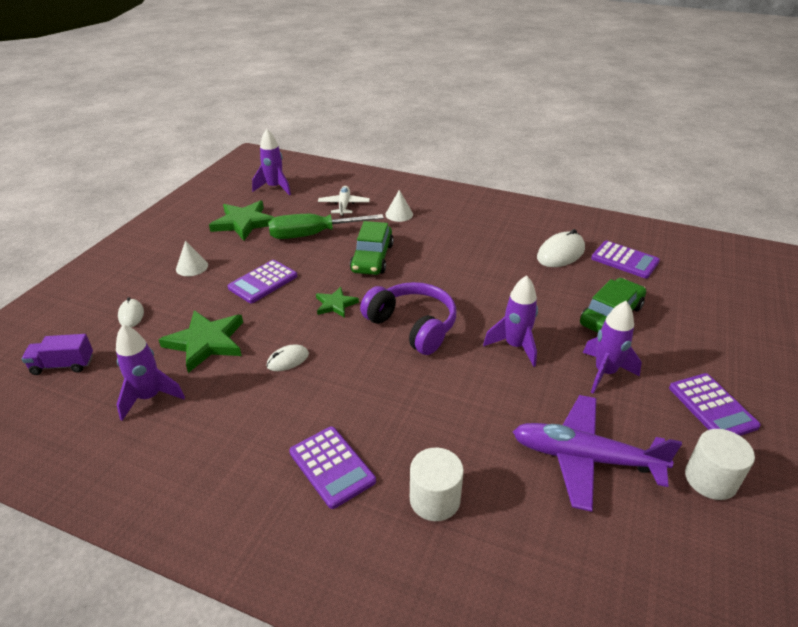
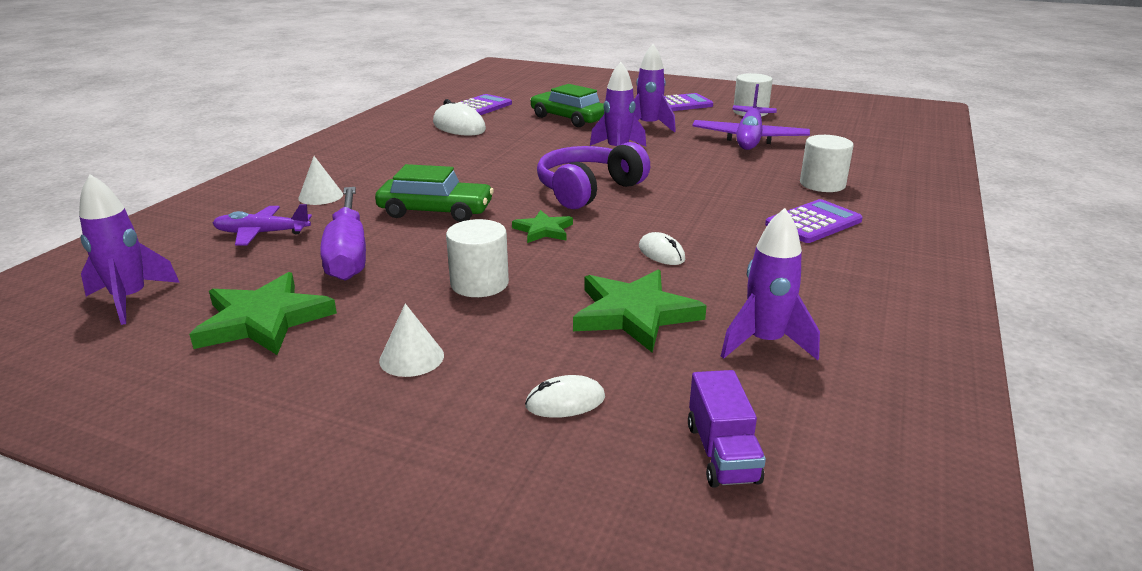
camera: 90 degrees left, 10 degrees down
purple calculator [227,260,297,303] -> white cylinder [446,219,509,297]
green screwdriver [268,214,384,239] -> purple screwdriver [320,187,366,281]
white plane [318,186,370,216] -> purple plane [212,204,312,246]

